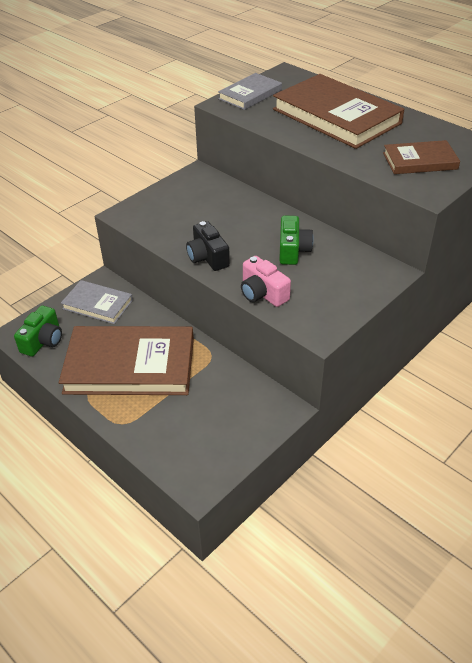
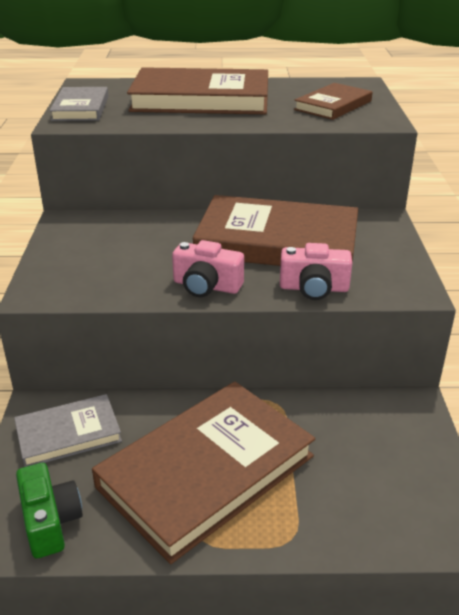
camera: 45 degrees left, 10 degrees down
black camera [186,221,230,271] -> pink camera [172,240,244,297]
green camera [279,215,314,265] -> brown book [193,195,358,266]

